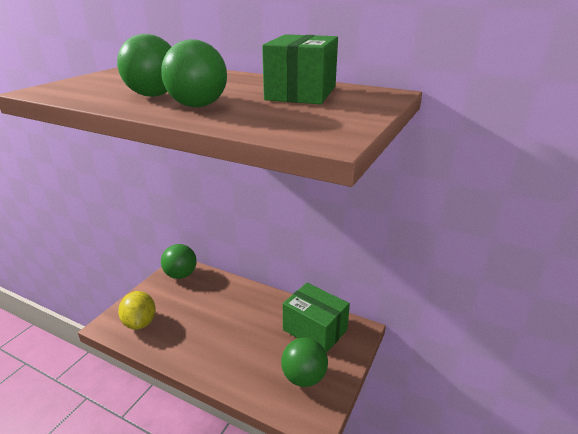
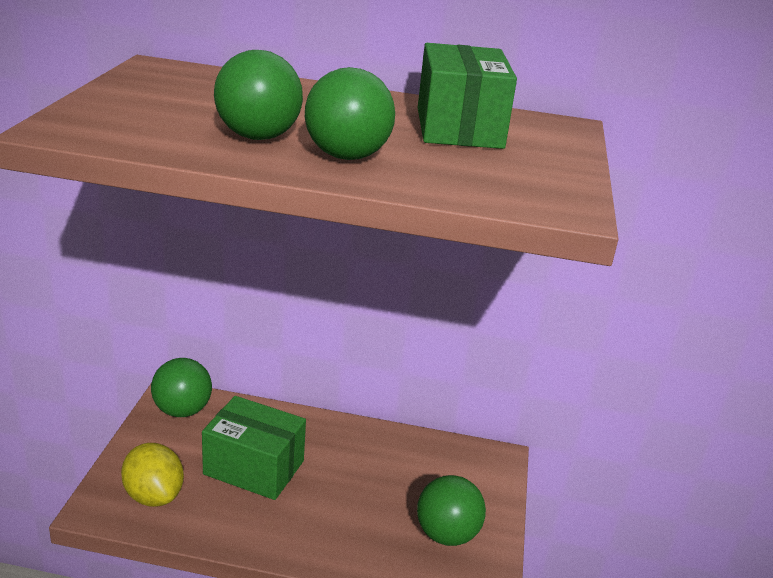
camera: 20 degrees left, 0 degrees up
green box [283,283,350,353] -> green box moved to [202,396,306,500]

